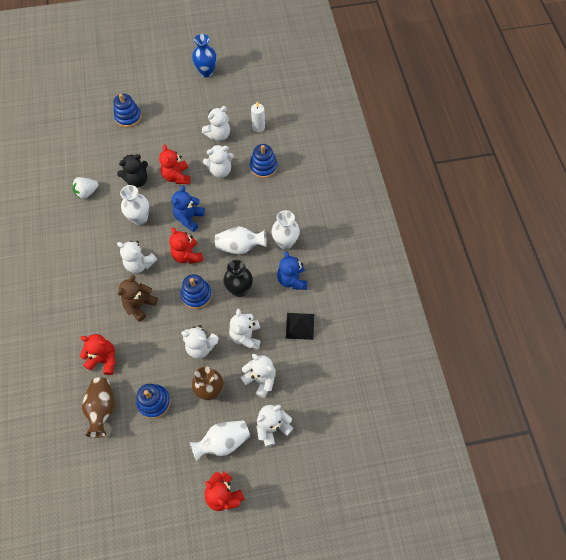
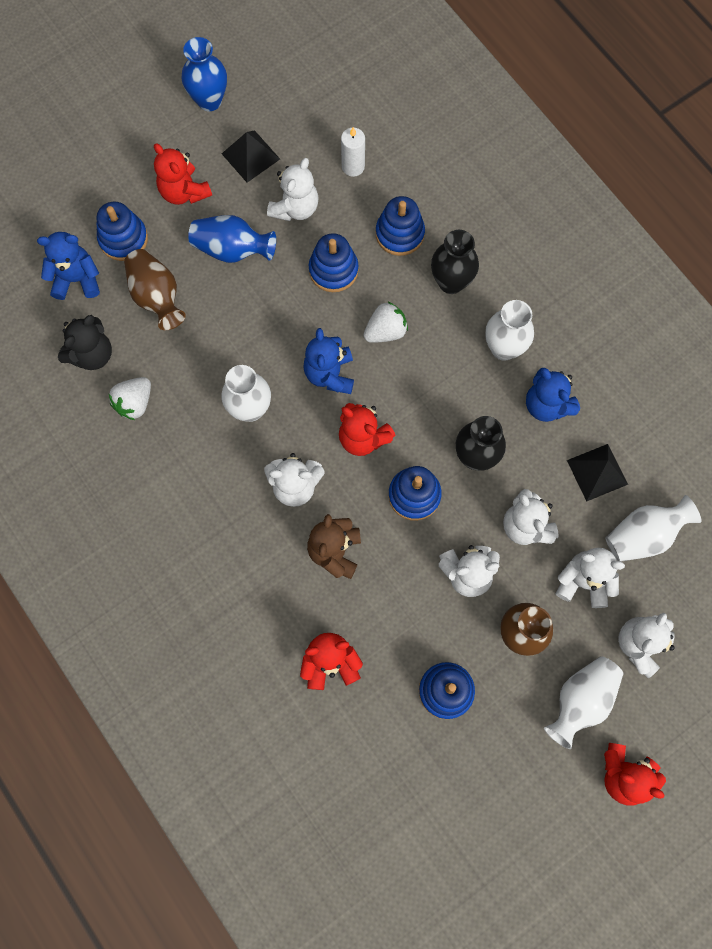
camera: 25 degrees left, 10 degrees up
brown vase [82,377,115,438] -> brown vase moved to [124,249,186,330]
black teddy bear [117,154,148,187] -> black teddy bear moved to [58,315,112,370]
red teddy bear [159,144,190,184] -> red teddy bear moved to [154,143,212,205]
white teddy bear [202,145,234,178] -> blue stacking toy [309,233,359,292]
white vase [215,227,267,254] -> white vase moved to [606,495,702,562]
none -> blue teddy bear [37,232,100,300]
none -> blue vase [188,215,276,263]
none -> black pyramid [222,130,280,183]
none -> white strawberry [364,302,408,343]
none -> black vase [431,230,479,294]

